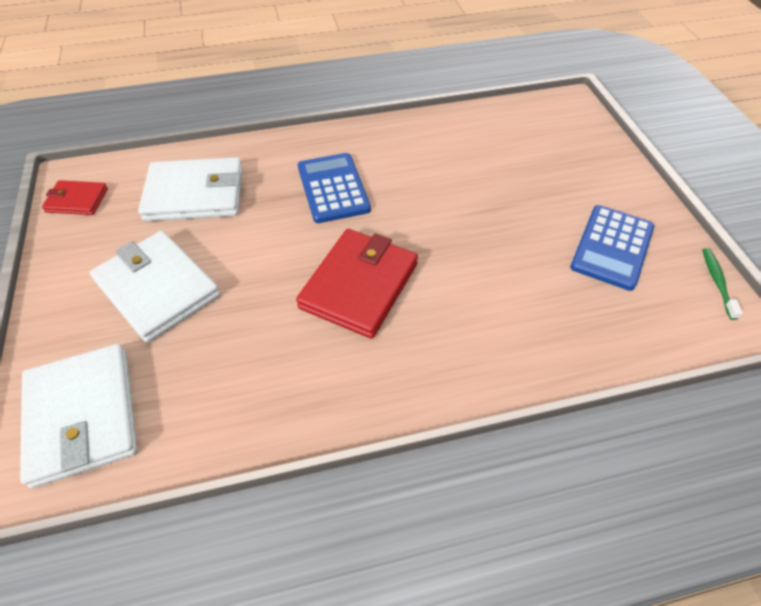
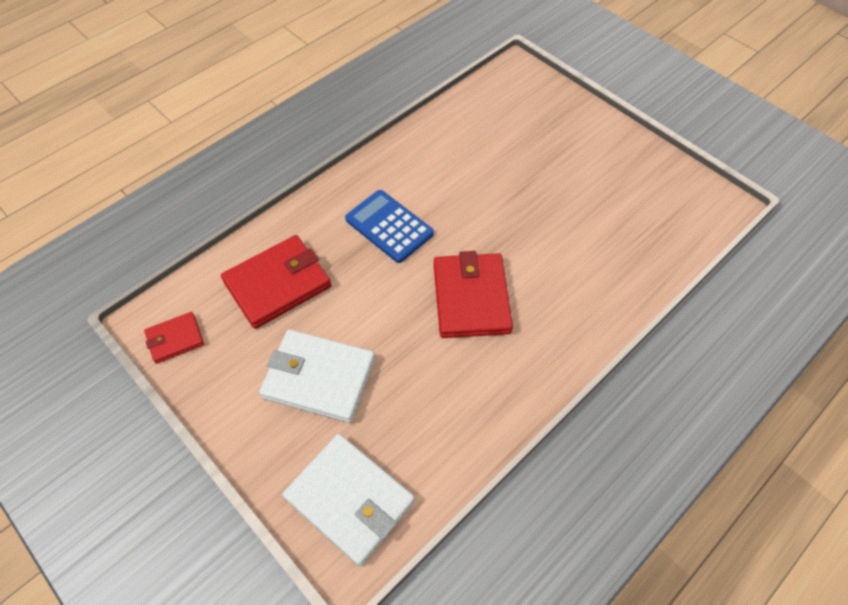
camera: 30 degrees left, 5 degrees up
white wallet [138,157,243,221] -> red wallet [221,235,331,329]
blue calculator [570,205,654,291] -> none
green toothbrush [702,248,743,320] -> none

